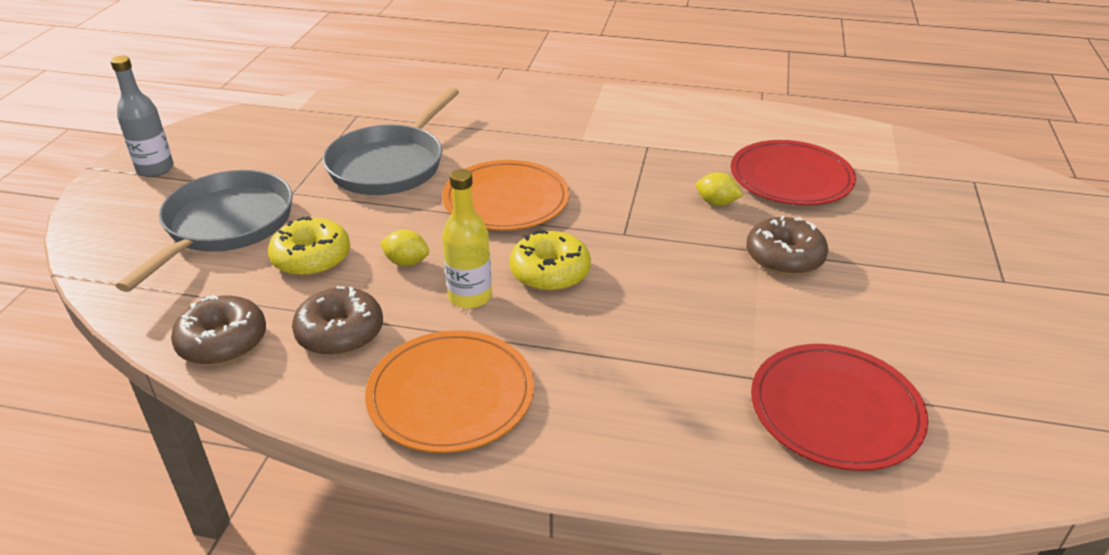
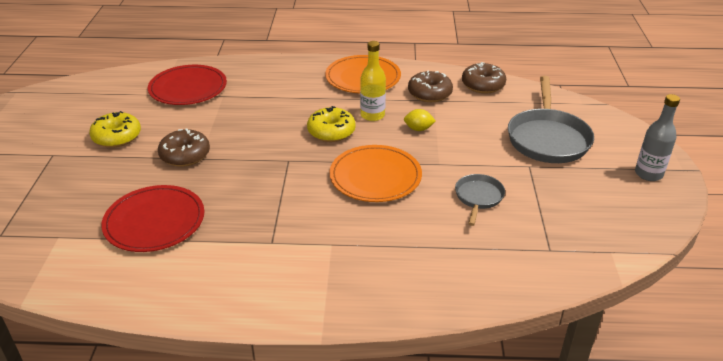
camera: 170 degrees right, 0 degrees up
yellow donut [268,216,350,277] -> yellow donut moved to [89,111,141,148]
grey pan [323,87,459,195] -> grey pan [455,174,505,226], size x0.53
yellow lemon [696,172,743,206] -> none

